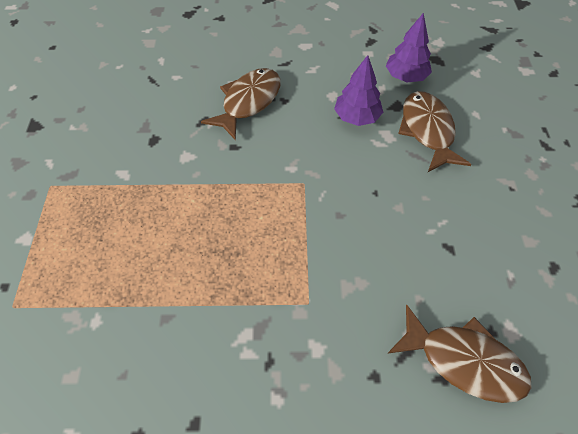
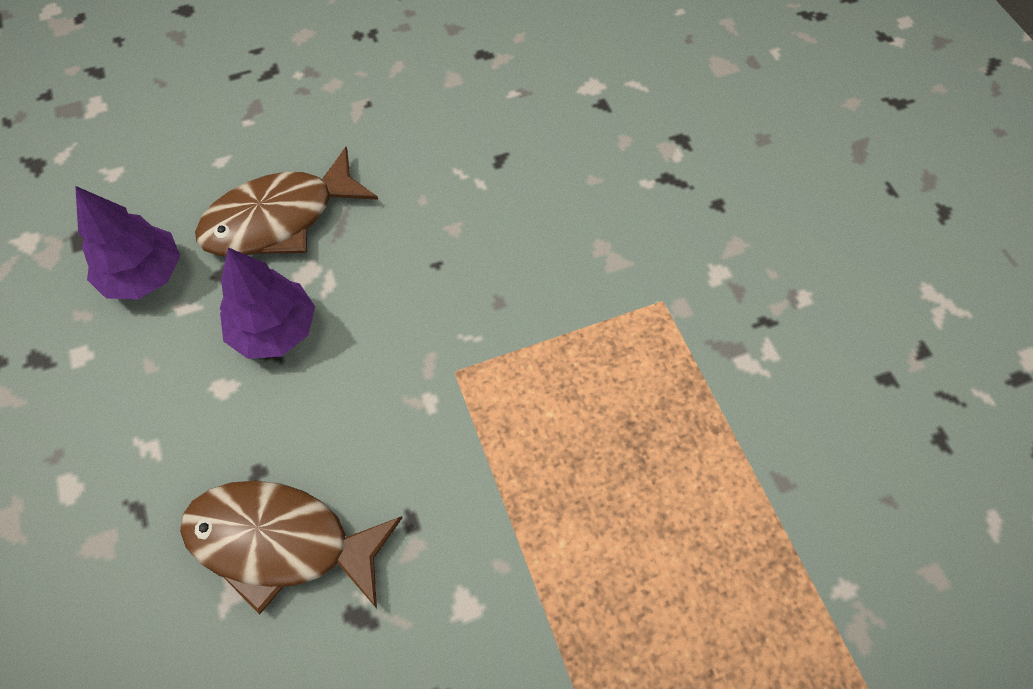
camera: 110 degrees left, 5 degrees up
brown fish [388,304,532,403] -> none

